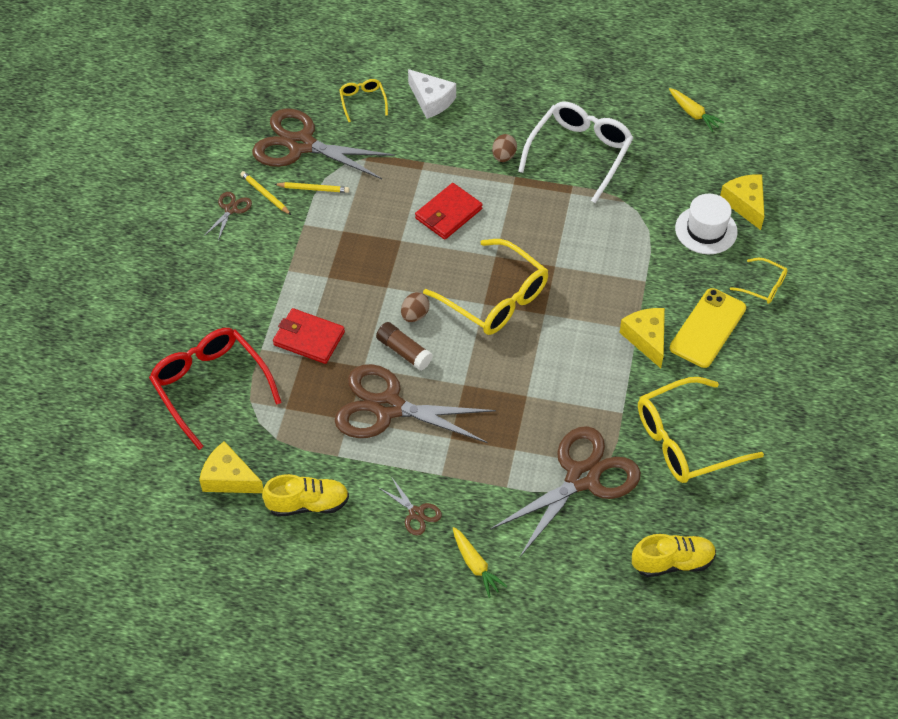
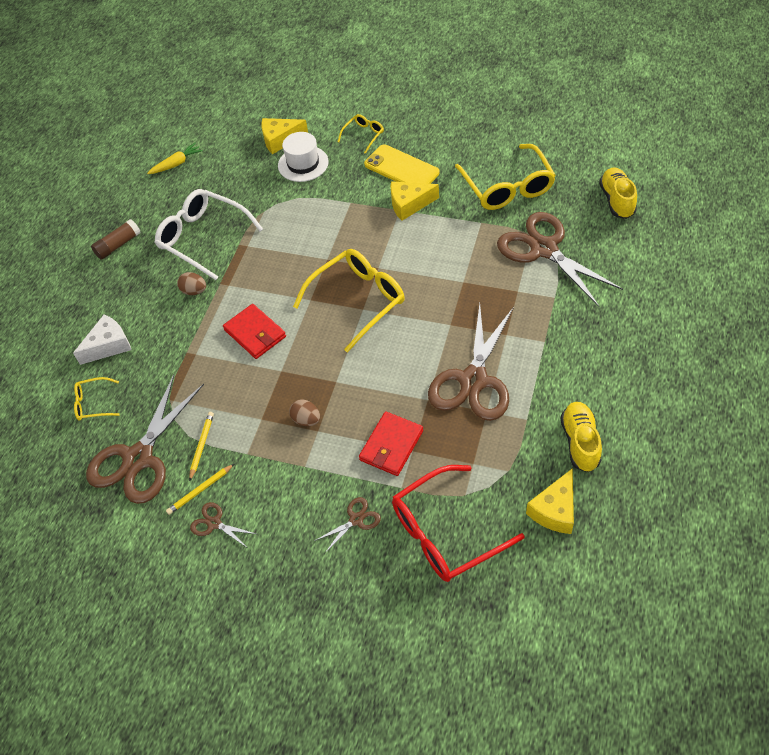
camera: 80 degrees left, 0 degrees up
brown glue stick [376,322,433,370] -> brown glue stick moved to [91,219,141,260]
brown scissors [378,476,442,536] -> brown scissors moved to [314,497,381,553]
brown egg [401,292,430,322] -> brown egg moved to [289,399,320,426]
yellow carrot [453,527,508,598] -> none

